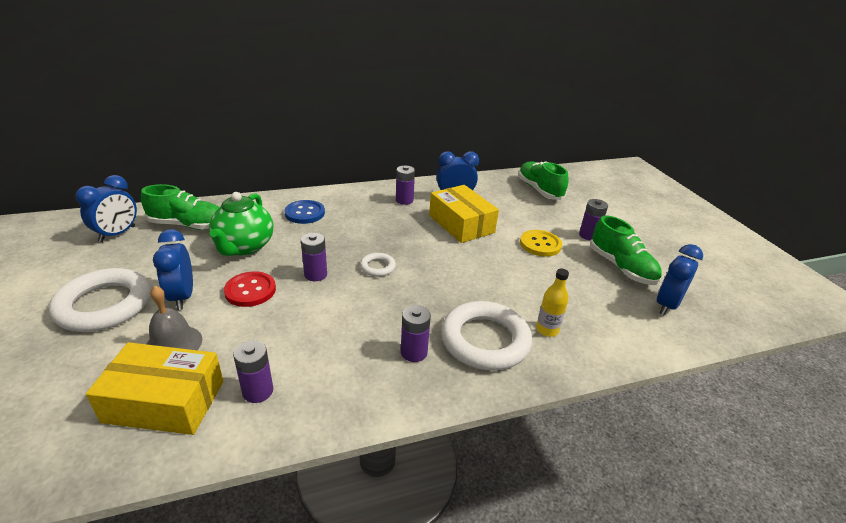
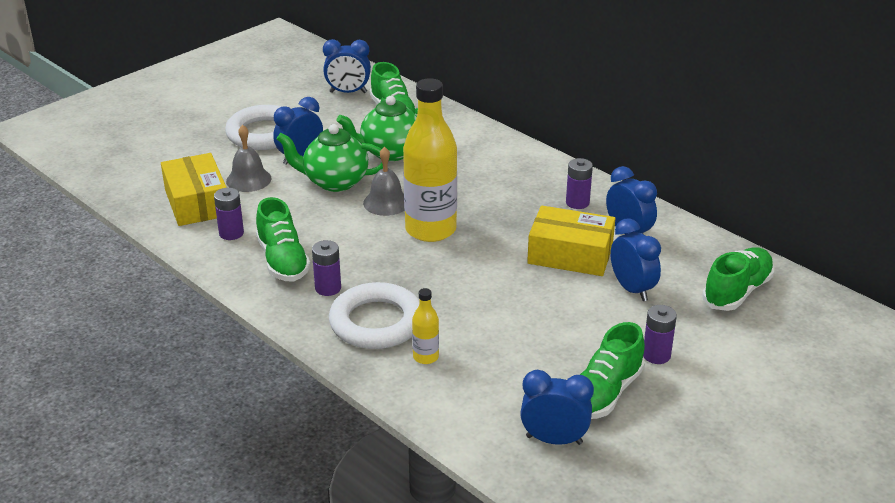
camera: 65 degrees right, 0 degrees up
red button [224,271,276,307] -> green teapot [277,124,383,192]
blue button [284,200,325,224] -> none
purple battery [301,233,327,281] -> grey bell [363,147,405,216]
white ring [360,253,396,277] -> yellow bottle [403,78,457,242]
yellow box [429,185,499,243] -> yellow box turned 75 degrees clockwise [527,206,615,276]
yellow button [520,230,562,257] -> none
none -> green shoe [256,197,311,282]
none -> blue clock [610,218,661,301]

